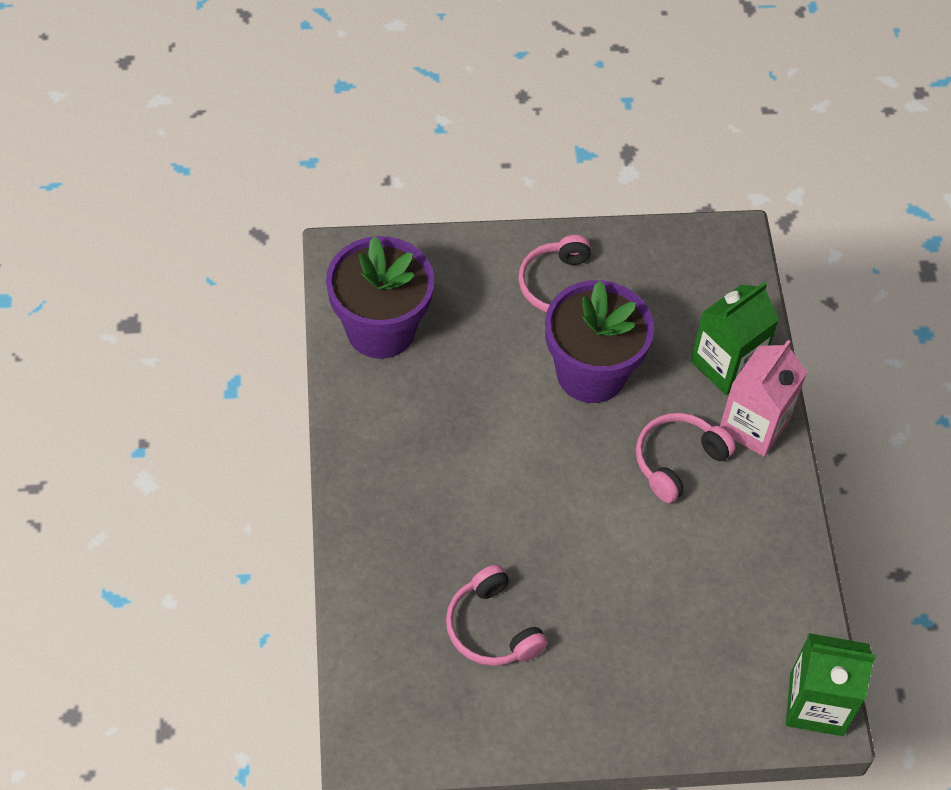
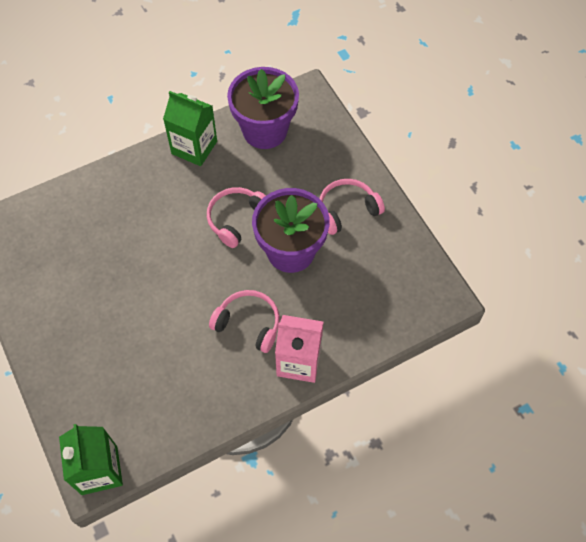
camera: 70 degrees right, 5 degrees up
pink headphones [446,565,548,666] -> pink headphones moved to [207,187,266,248]
green carton [691,282,779,395] -> green carton moved to [163,91,217,166]

